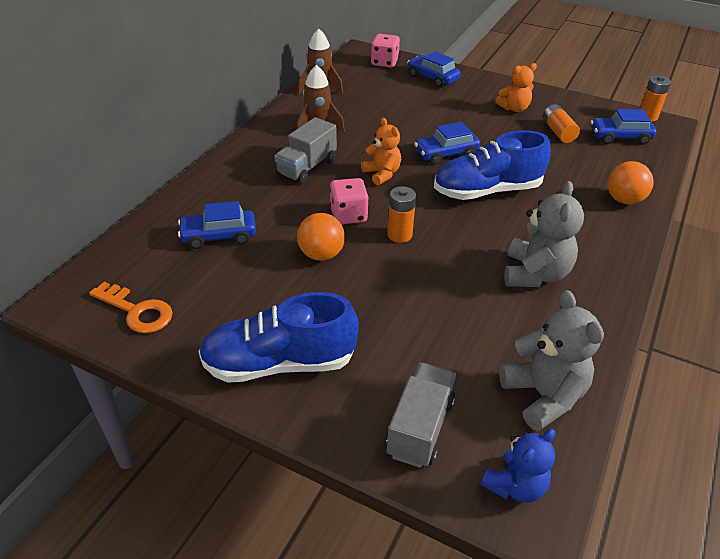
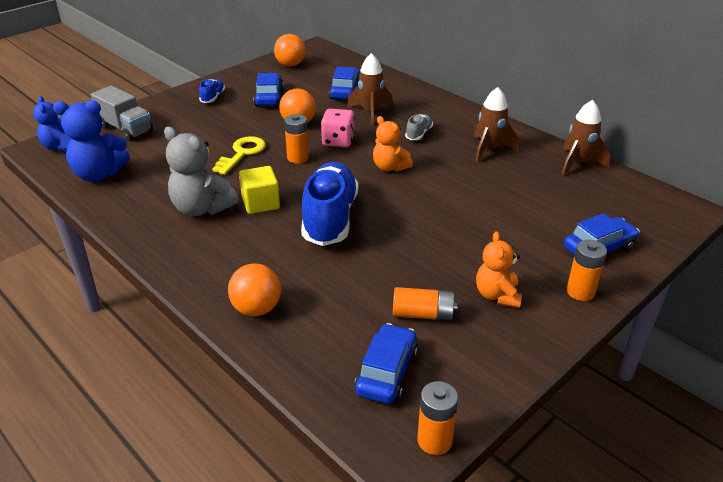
camera: 110 degrees right, 5 degrees down
orange key [89,282,173,333] -> orange ball [274,34,306,67]
blue shoe [198,292,359,383] -> blue shoe [199,79,225,103], size x0.44
grey truck [274,117,337,184] -> grey shoe [405,114,433,140]
orange teddy bear [361,118,401,185] -> orange teddy bear turned 60 degrees clockwise [373,116,413,172]
pink dice [371,34,400,67] -> none
blue car [414,122,480,165] -> blue car moved to [254,73,284,107]
grey teddy bear [499,290,604,431] -> blue teddy bear [53,100,130,181]
none -> yellow key [212,136,266,175]
none -> yellow cube [239,166,280,214]
none -> brown rocket [347,53,393,125]
none -> orange battery [567,240,607,301]

